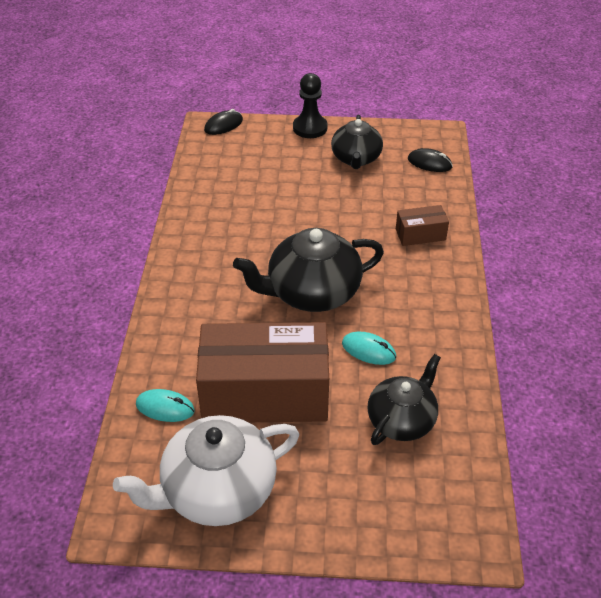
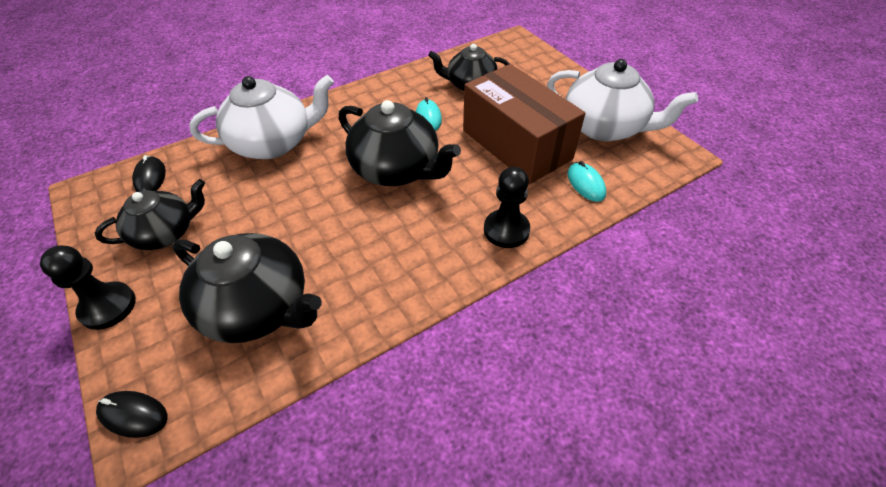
camera: 125 degrees left, 5 degrees up
brown box [396,205,449,246] -> white teapot [189,75,334,159]
none -> black teapot [172,233,322,343]
none -> black pawn [484,167,530,248]

